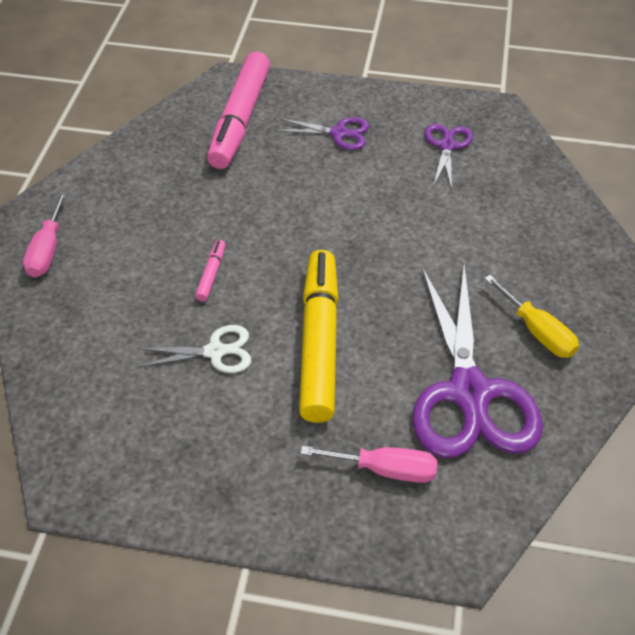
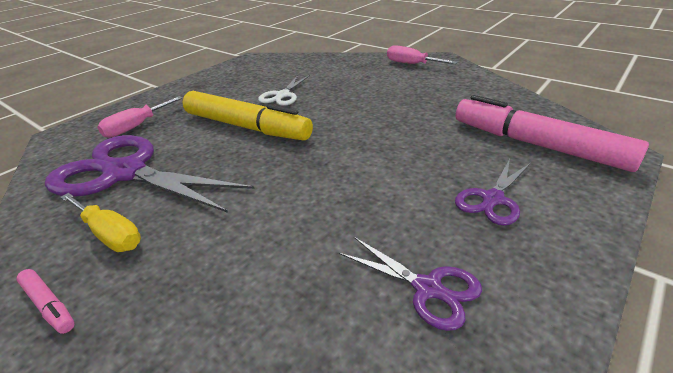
camera: 120 degrees right, 15 degrees down
pink marker [195,240,226,301] -> pink marker moved to [16,269,75,334]
yellow screwdriver [484,275,579,358] -> yellow screwdriver turned 135 degrees counterclockwise [61,193,141,252]

